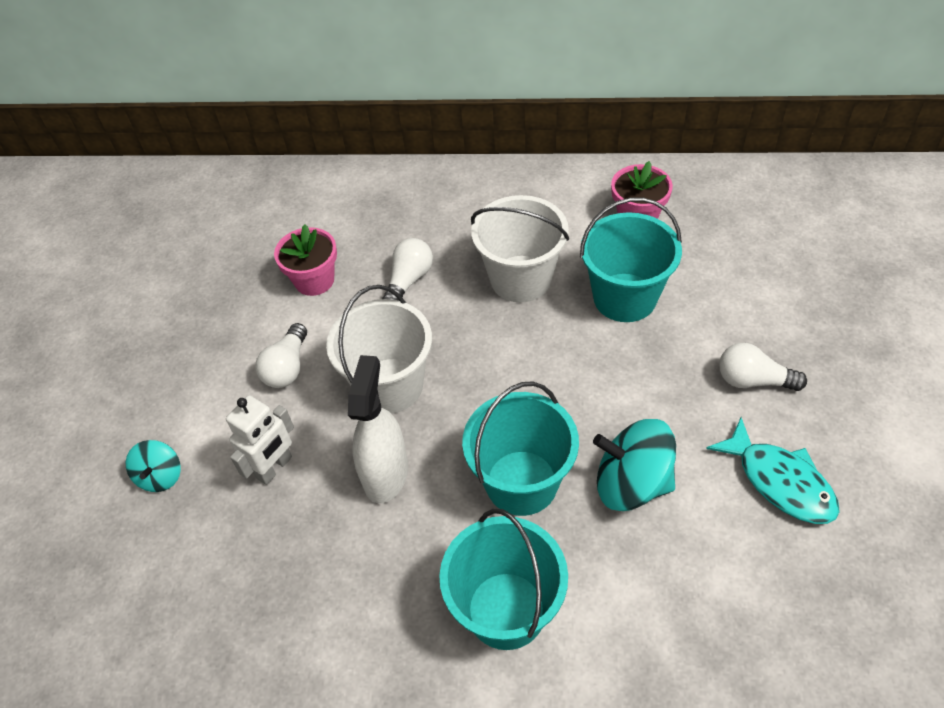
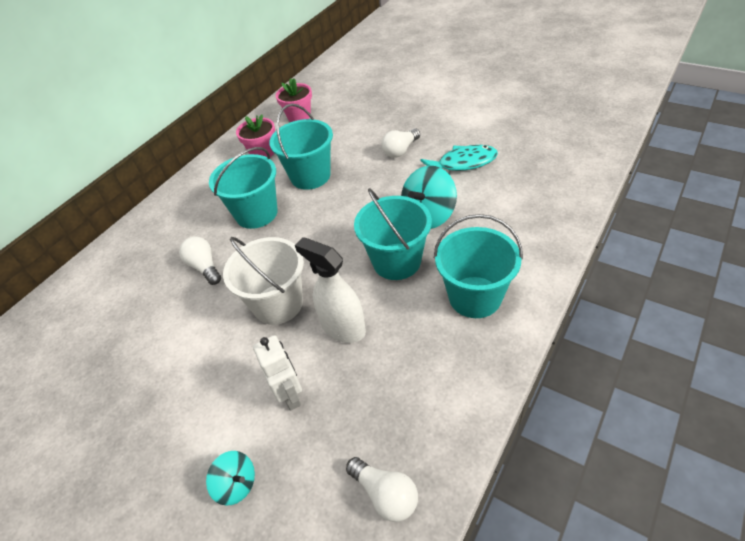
camera: 60 degrees left, 5 degrees down
white light bulb [255,323,307,388] -> white light bulb moved to [346,457,418,522]
pink flower pot [274,224,337,296] -> pink flower pot moved to [276,78,312,122]
white bucket [471,195,569,302] -> turquoise bucket [209,147,278,229]

